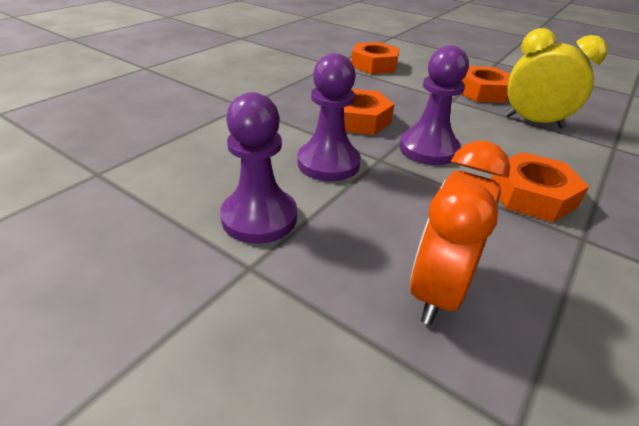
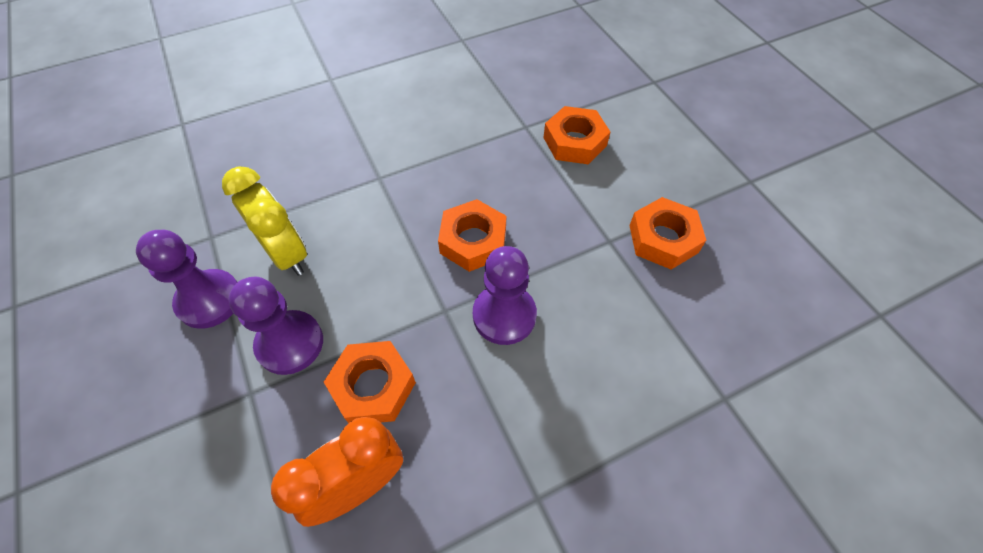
camera: 30 degrees right, 20 degrees up
purple pawn [298,53,361,181] -> purple pawn moved to [136,230,237,329]
orange nut [491,152,589,222] -> orange nut moved to [324,341,416,423]
yellow clock [505,28,607,128] -> yellow clock moved to [222,166,307,276]

